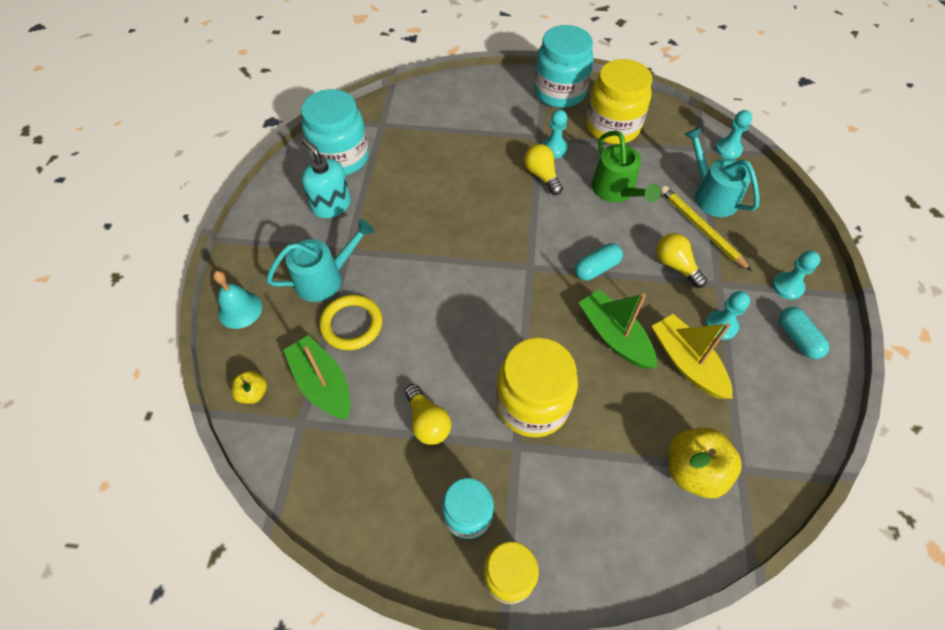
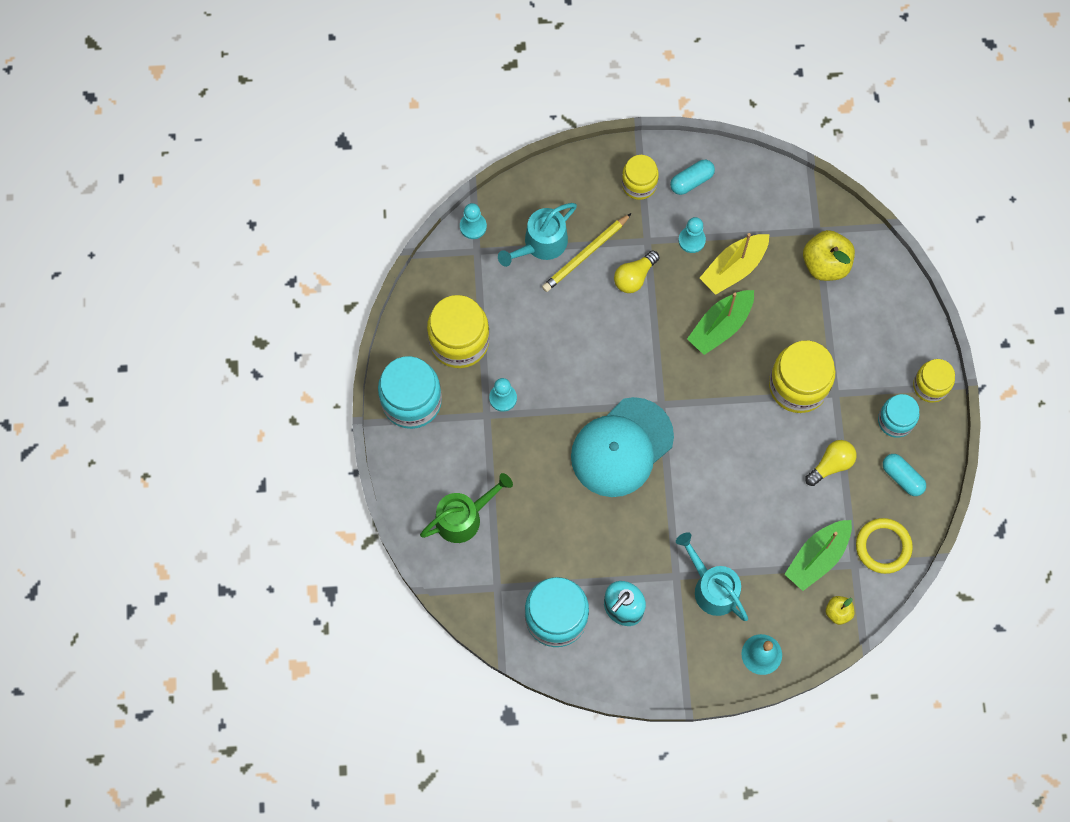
camera: 100 degrees left, 15 degrees up
yellow ring [319,295,382,350] -> yellow ring moved to [856,518,913,574]
yellow light bulb [524,144,563,195] -> none
turquoise capsule [575,243,623,281] -> turquoise capsule moved to [883,454,926,496]
green watering can [592,130,661,202] -> green watering can moved to [420,473,513,543]
turquoise pawn [772,250,820,300] -> yellow jar [622,155,659,200]
none -> turquoise cap [571,397,674,497]

